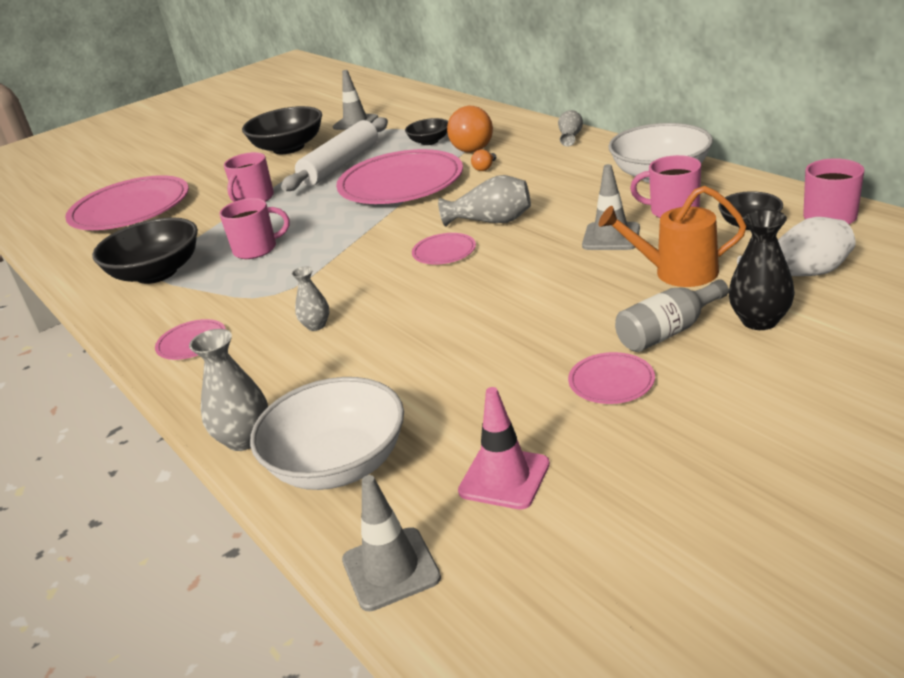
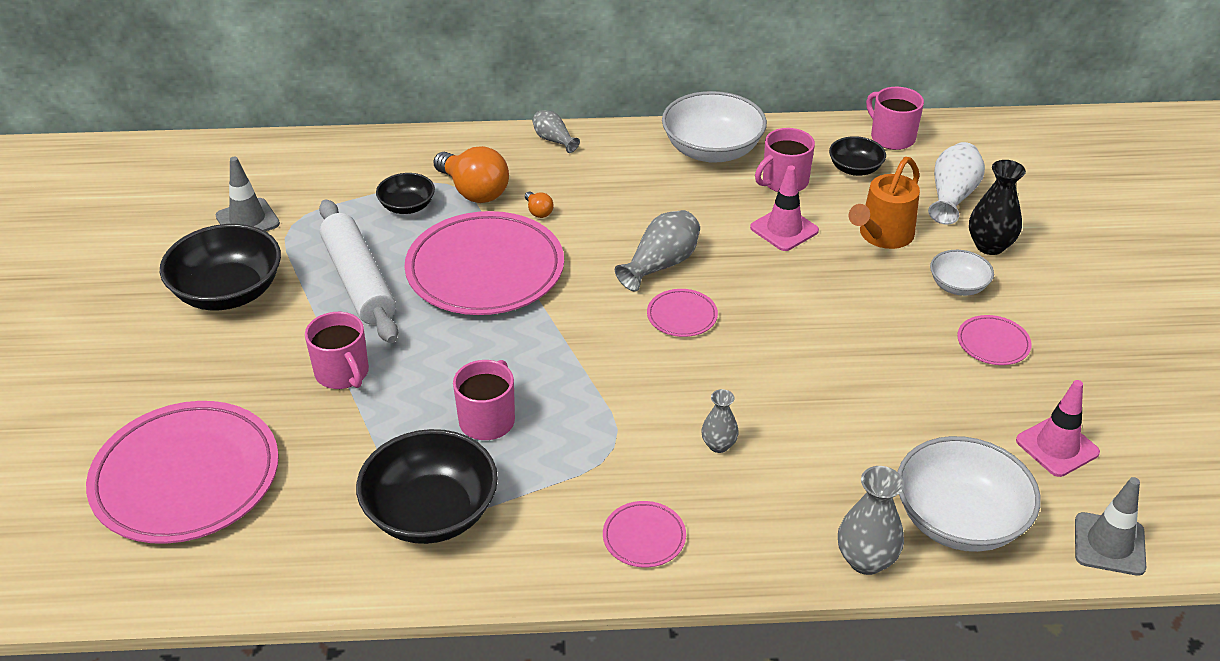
camera: 60 degrees left, 10 degrees up
grey traffic cone [582,164,640,250] -> pink traffic cone [750,165,819,251]
grey bottle [615,279,729,352] -> white bowl [930,250,994,296]

